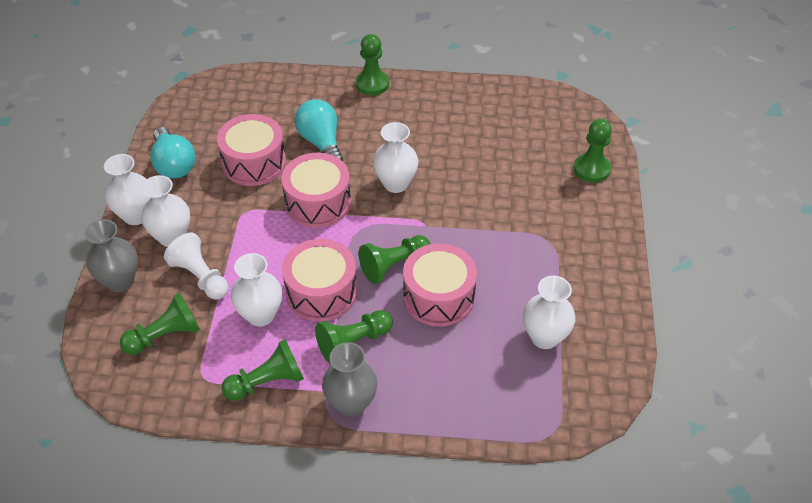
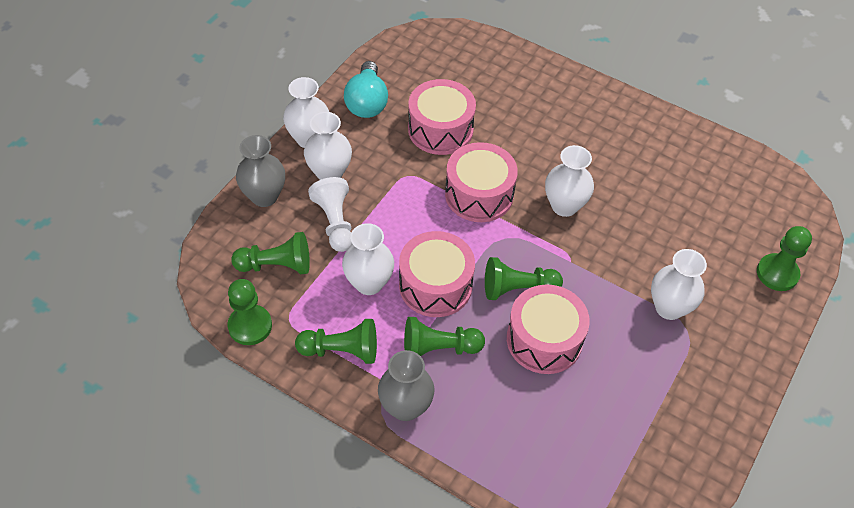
camera: 25 degrees right, 5 degrees up
turquoise light bulb [295,99,343,161] -> none
green pawn [356,34,389,95] -> green pawn moved to [228,279,272,345]
white vase [523,275,576,349] -> white vase moved to [651,249,707,320]

